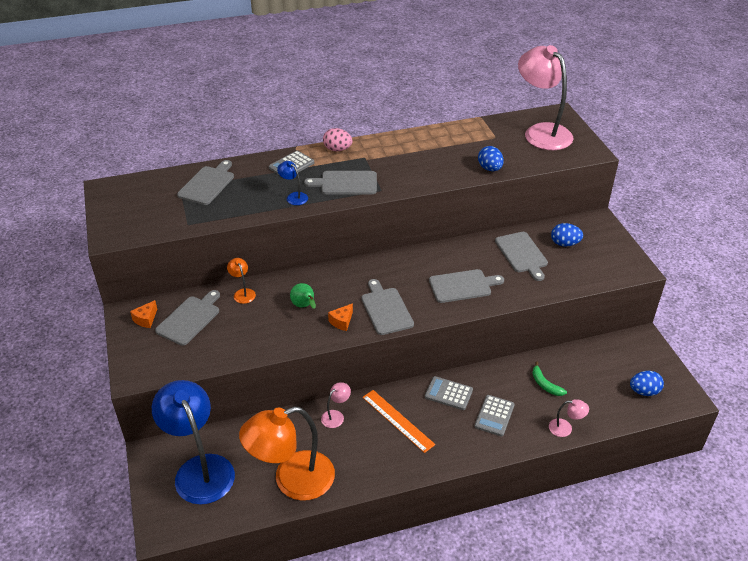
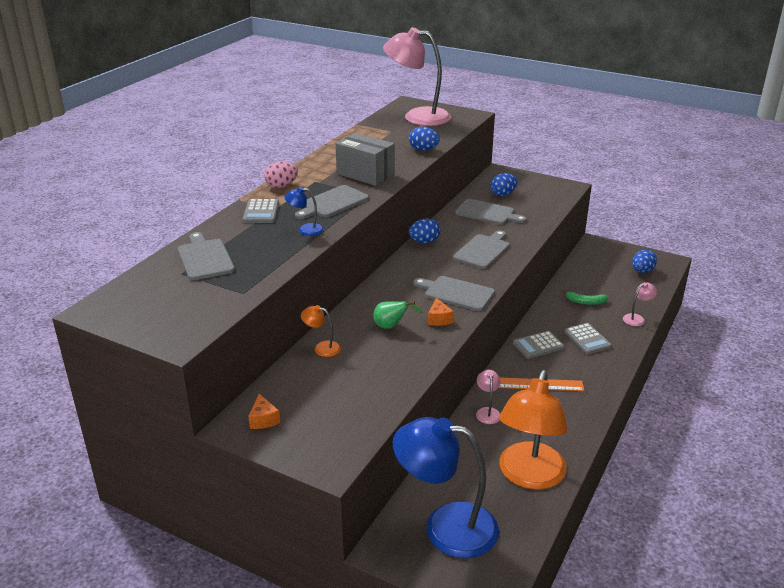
camera: 45 degrees left, 10 degrees down
grey cutting board [155,290,220,346] -> none
none -> grey box [335,133,395,186]
none -> blue egg [409,218,440,243]

